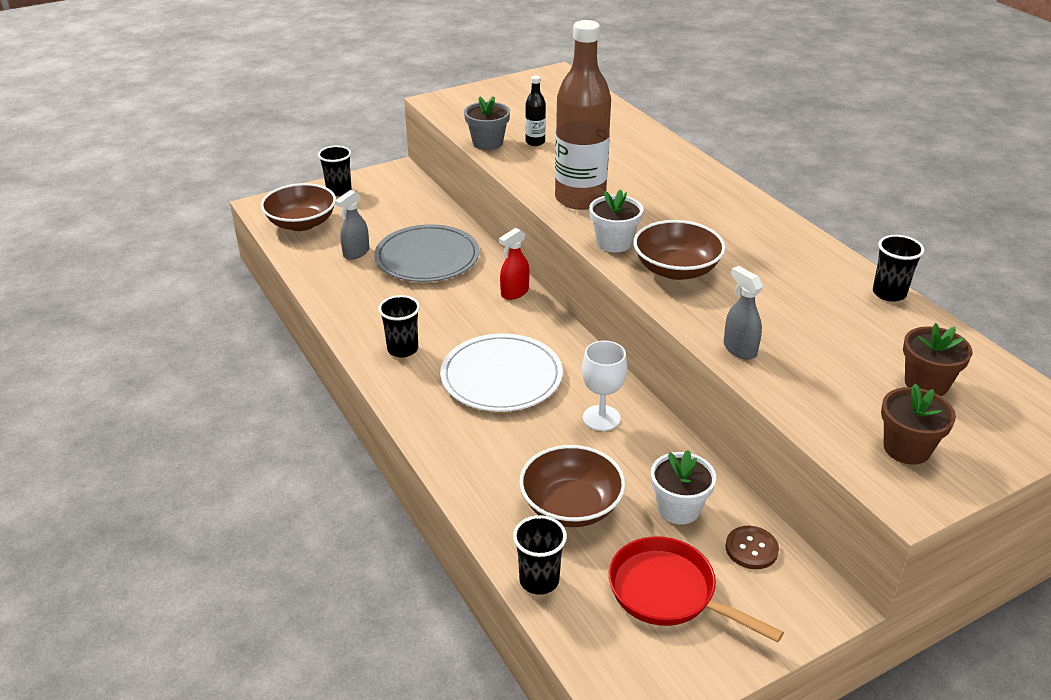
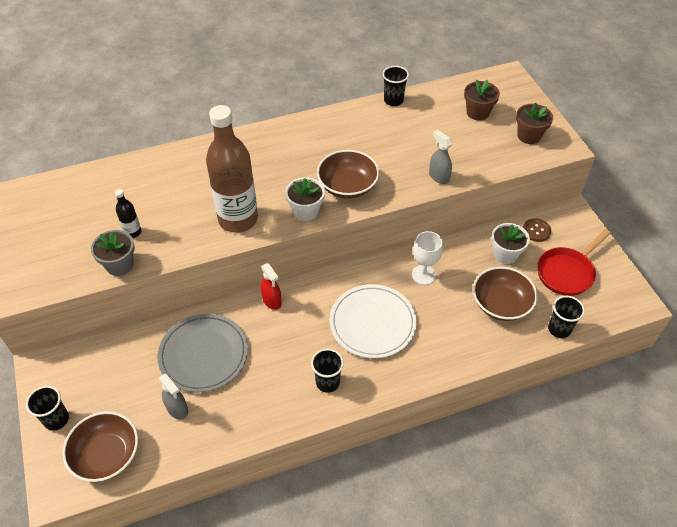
camera: 80 degrees left, 15 degrees up
grey spray bottle [724,266,763,360] -> grey spray bottle turned 75 degrees clockwise [429,130,452,184]

